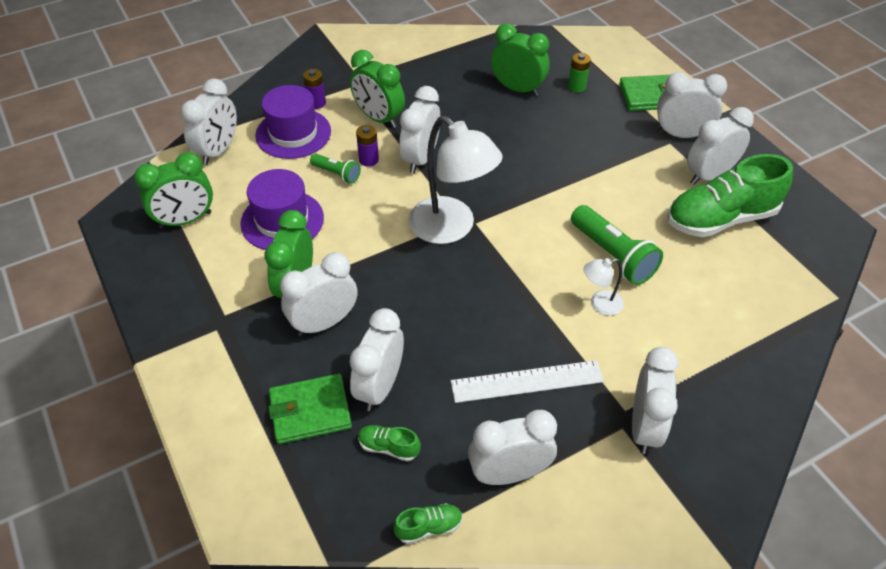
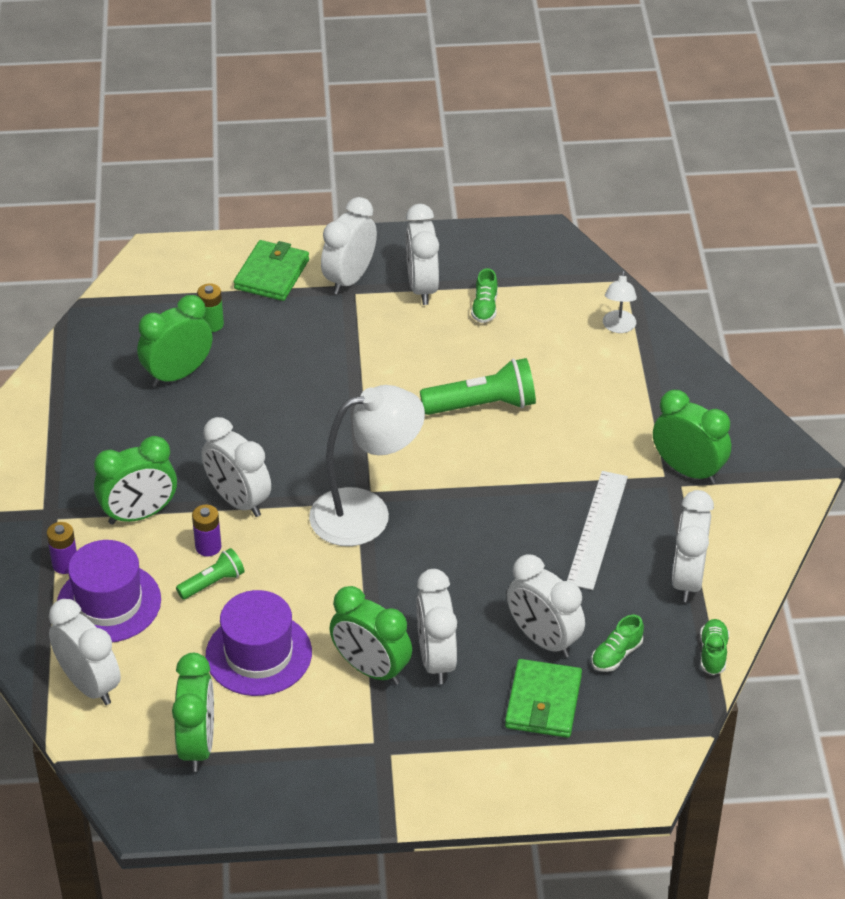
camera: 65 degrees left, 5 degrees down
white lamp [584,258,624,316] -> white lamp moved to [603,271,637,333]
white clock [632,347,679,454] -> green clock [653,390,731,484]
green shoe [667,154,793,237] -> green shoe [471,268,498,323], size x0.43

